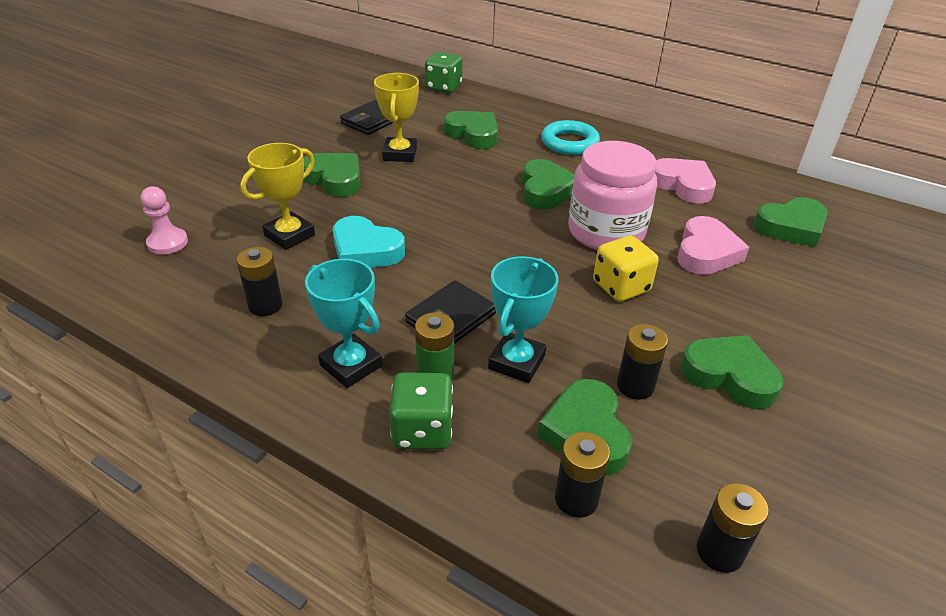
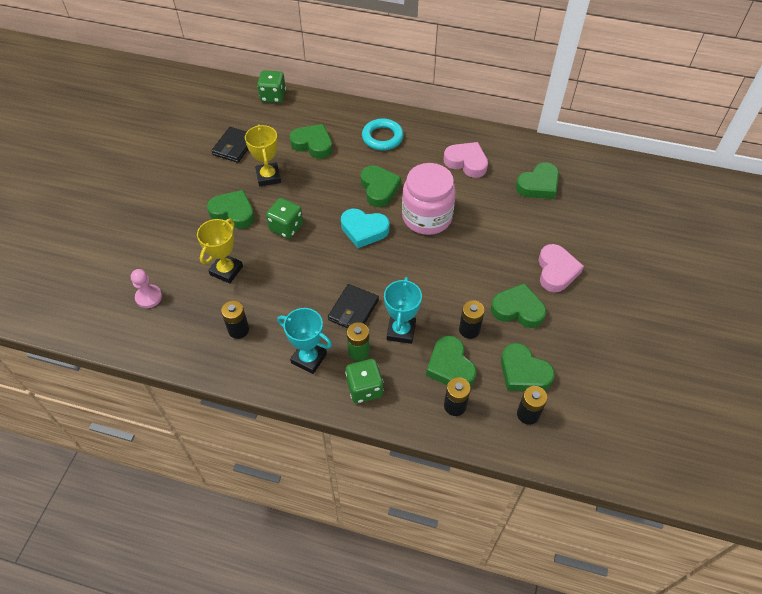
camera: 15 degrees left, 15 degrees up
turquoise heart [332,216,405,267] -> turquoise heart moved to [341,209,390,248]
yellow dice [593,236,659,302] -> none
pink heart [677,216,749,275] -> pink heart moved to [538,244,584,292]
none -> green dice [266,198,303,239]
none -> green heart [501,343,555,391]

